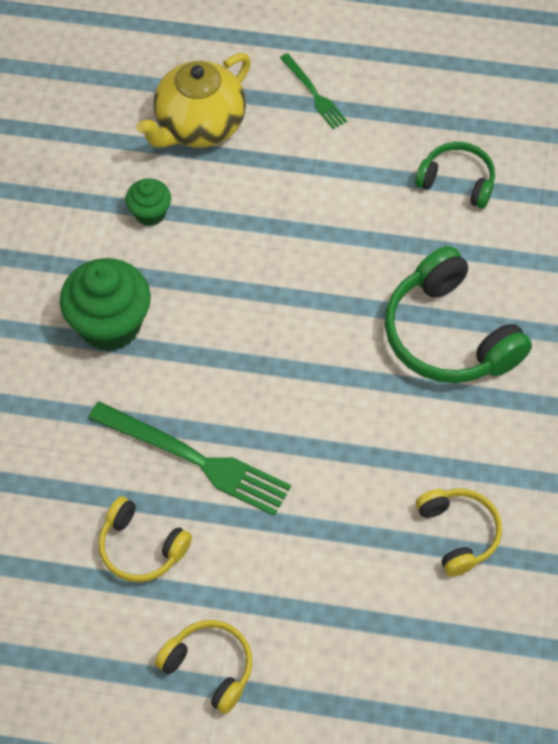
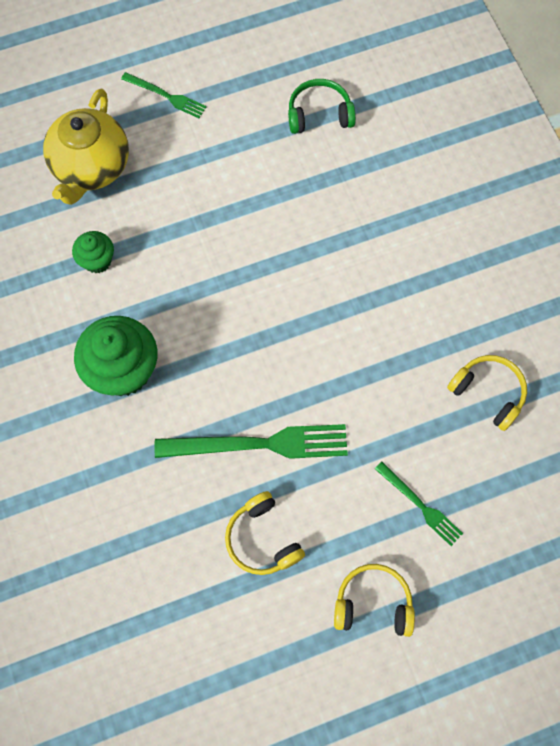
camera: 30 degrees left, 10 degrees up
yellow headphones [98,496,192,582] -> yellow headphones turned 60 degrees clockwise [225,491,305,575]
green headphones [385,246,532,383] -> none
none -> green fork [375,462,463,546]

